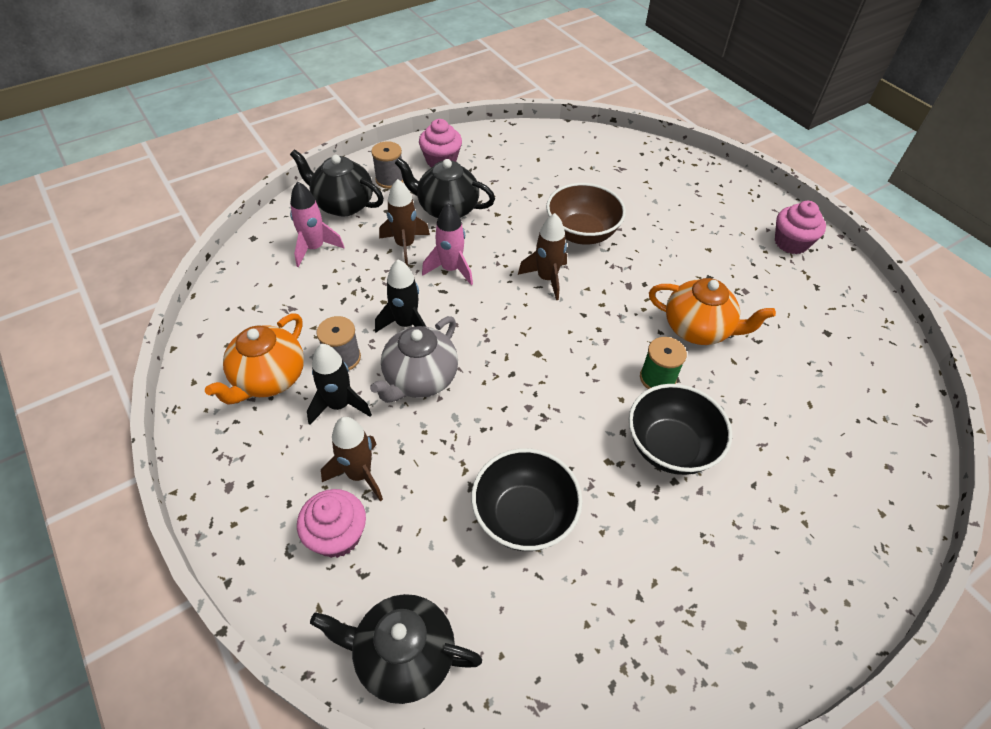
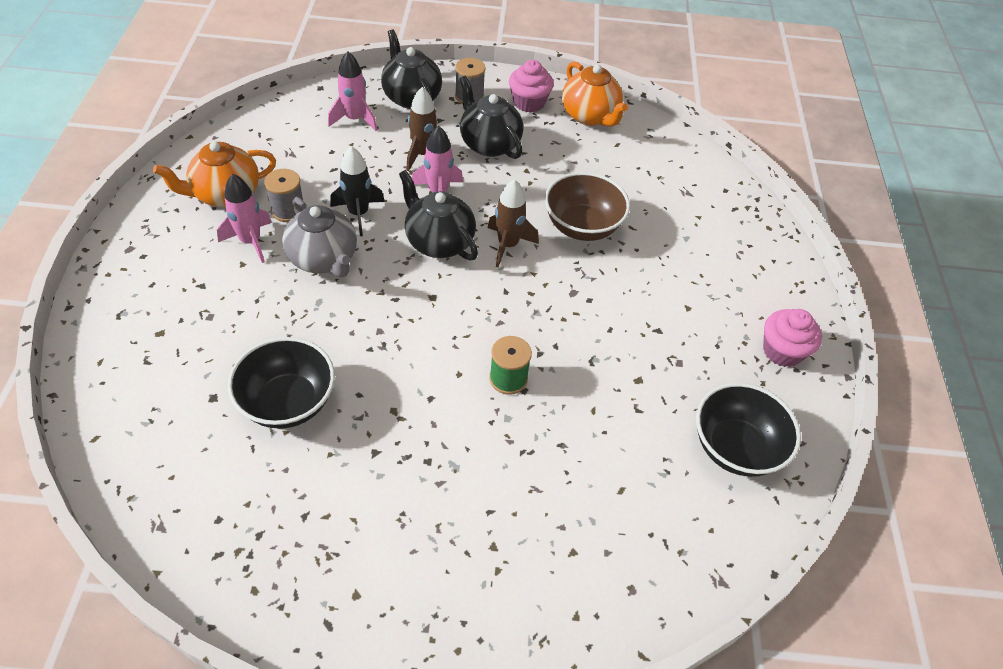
camera: 35 degrees right, 0 degrees up
pink cupcake [297,489,366,558] -> none
black rocket [307,344,372,425] -> pink rocket [217,174,272,263]
black teapot [310,594,482,704] -> black teapot moved to [399,170,478,261]
brown rocket [321,417,383,501] -> none
grey teapot [370,316,458,403] -> grey teapot turned 105 degrees counterclockwise [282,197,357,277]
black bowl [629,384,732,475] -> black bowl moved to [696,383,801,477]
orange teapot [649,278,776,345] -> orange teapot moved to [562,61,628,127]

